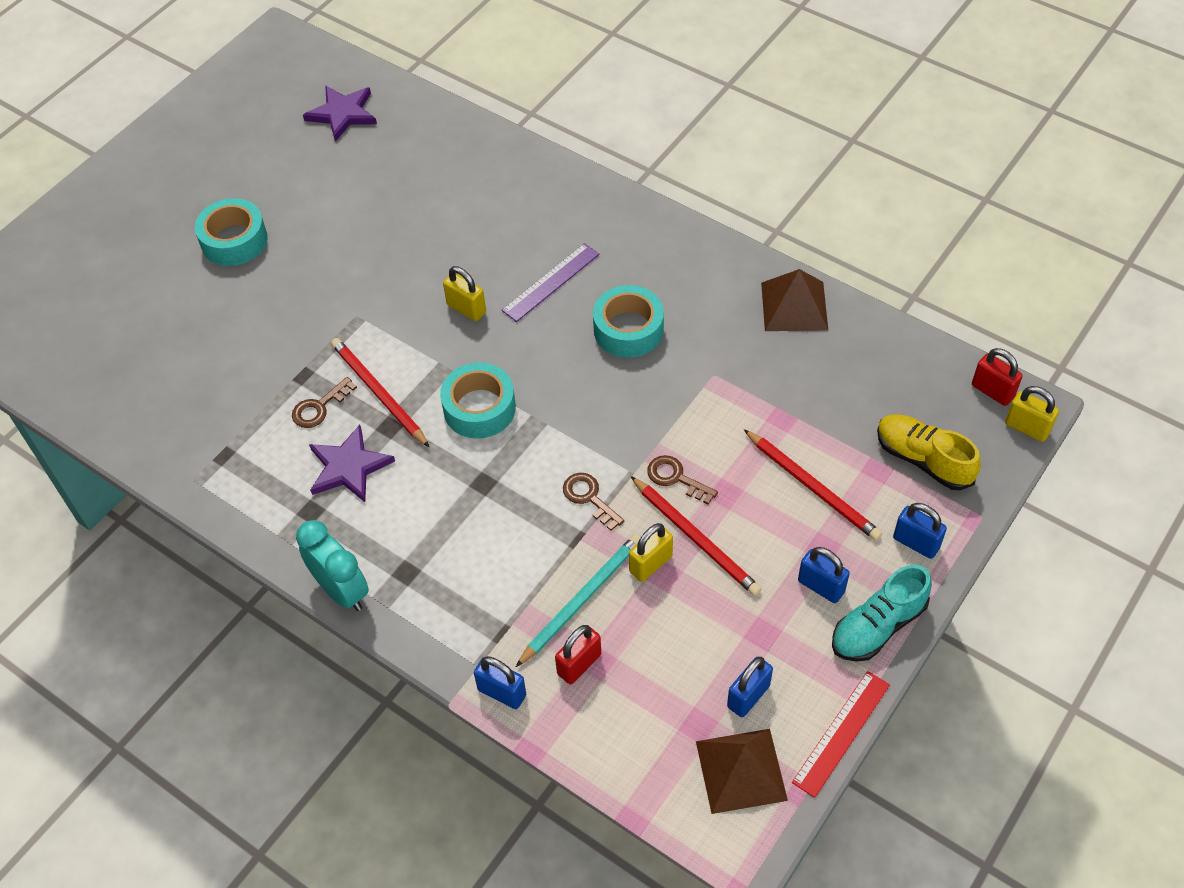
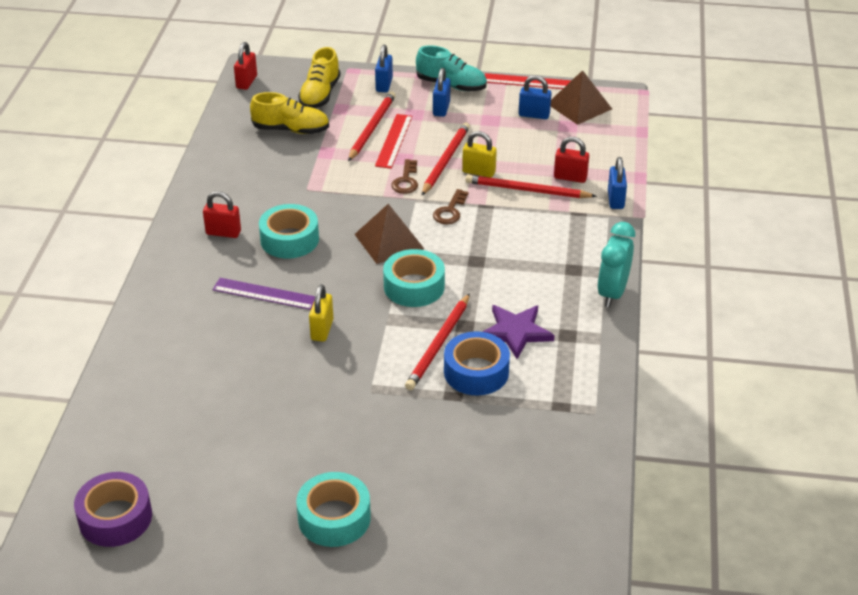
camera: 120 degrees left, 15 degrees down
brown key [292,377,357,428] -> blue tape [444,331,510,395]
purple star [303,85,377,142] -> purple tape [74,472,152,547]
turquoise pencil [516,534,640,667] -> red pencil [465,175,597,198]
brown pyramid [761,269,828,331] -> brown pyramid moved to [354,204,424,264]
yellow padlock [1005,386,1059,442] -> none
none -> red padlock [203,191,241,238]
none -> yellow shoe [250,92,329,134]
none -> red ruler [375,114,412,169]

